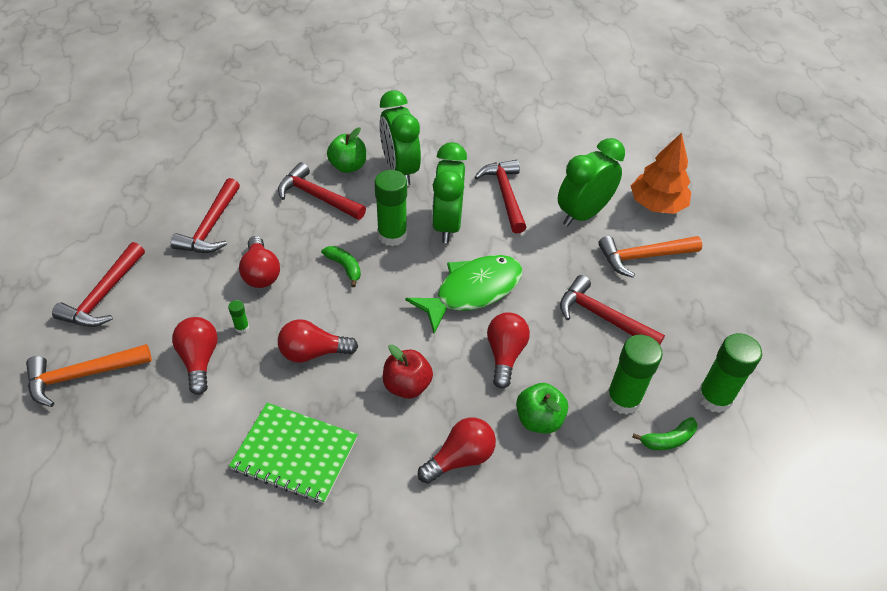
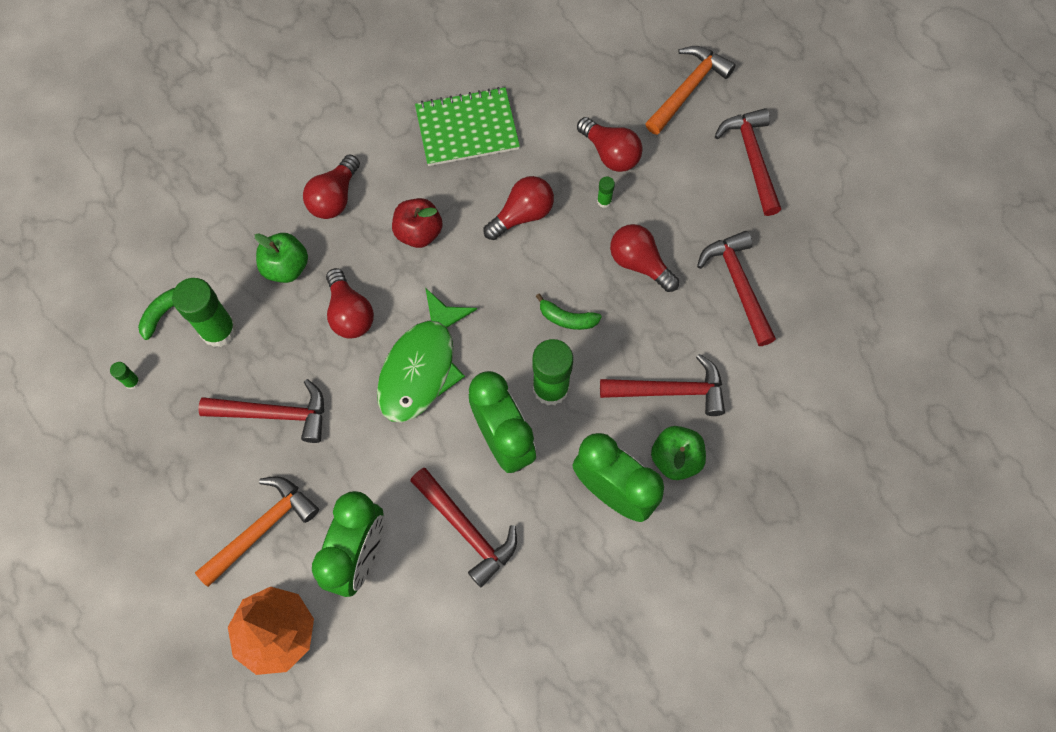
camera: 150 degrees right, 20 degrees up
green glue stick [697,333,762,413] -> green glue stick [110,362,140,389], size x0.43

